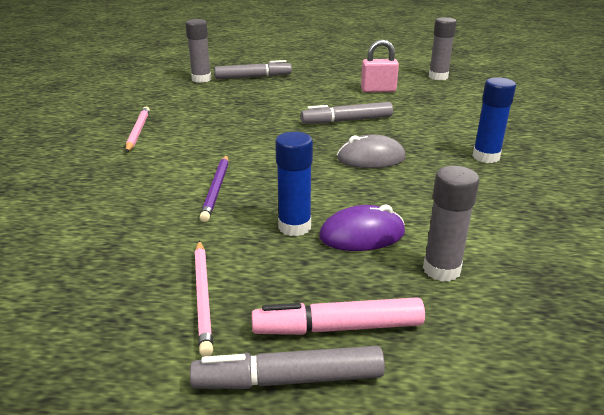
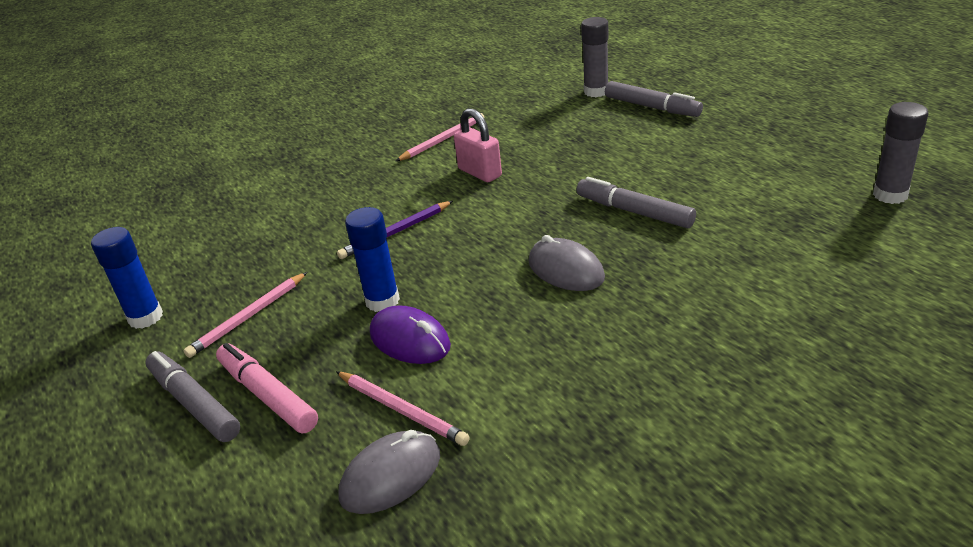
camera: 55 degrees right, 5 degrees up
pink padlock [361,40,399,92] -> pink padlock moved to [454,108,502,182]
grey glue stick [423,166,479,282] -> pink pencil [336,371,469,446]
blue glue stick [473,77,516,163] -> blue glue stick moved to [91,227,163,329]
none -> grey mouse [338,430,440,514]

